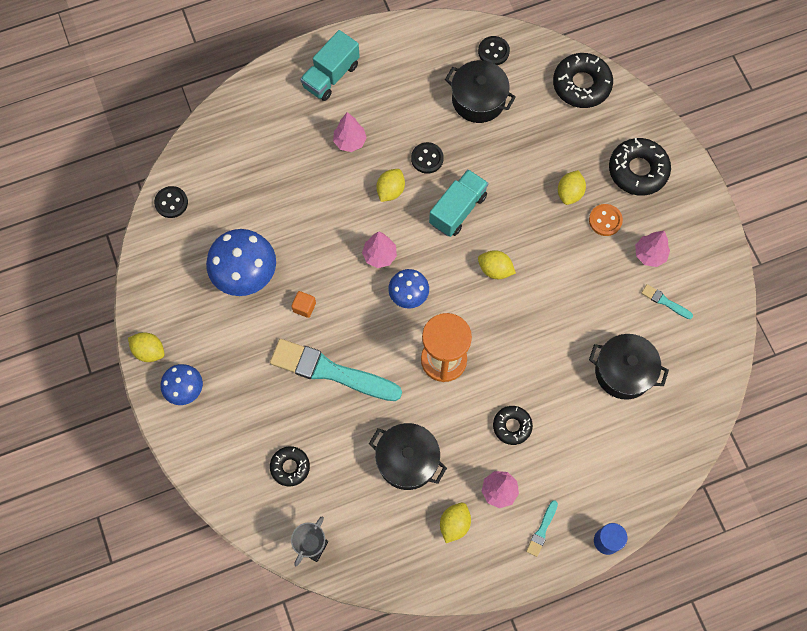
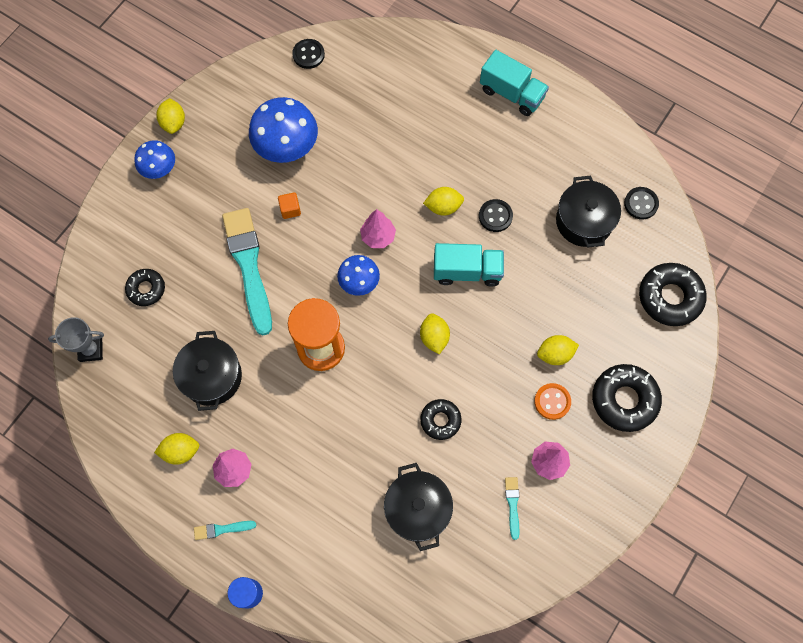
camera: 55 degrees right, 0 degrees up
turquoise truck [300,30,360,101] -> turquoise truck turned 150 degrees counterclockwise [480,50,549,116]
pink tree [333,112,367,152] -> none
black donut [493,406,533,445] -> black donut moved to [420,399,462,440]

